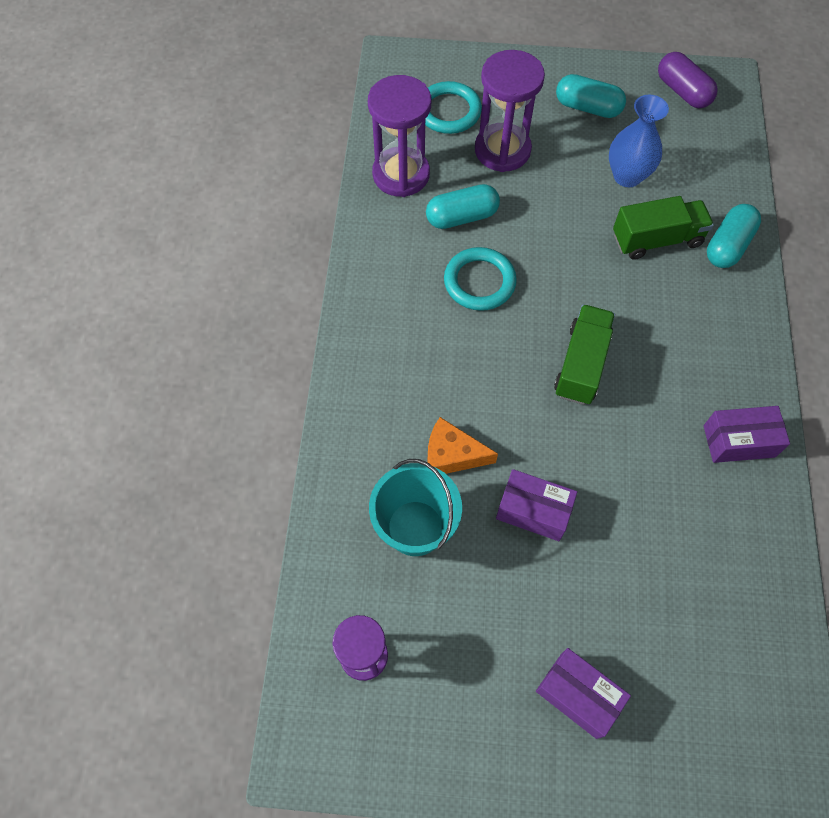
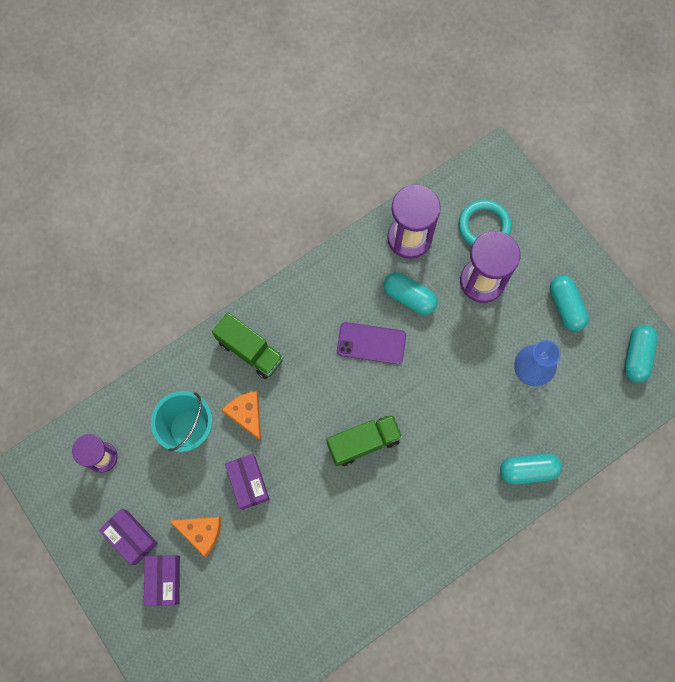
camera: 50 degrees right, 10 degrees up
turquoise ring [444,247,517,311] -> purple phone [337,322,406,364]
green truck [613,196,714,260] -> green truck moved to [212,313,284,379]
purple capsule [658,52,718,108] -> turquoise capsule [624,325,658,383]
purple box [704,406,790,463] -> purple box moved to [99,509,158,565]
none -> orange cheese [170,517,221,557]

